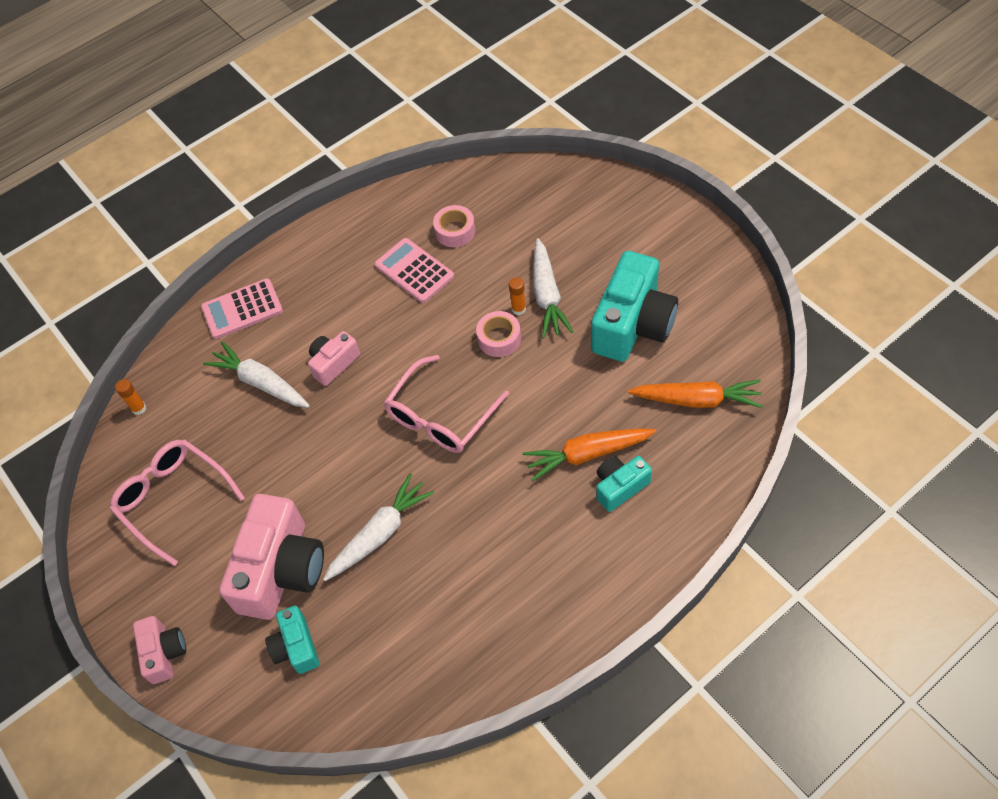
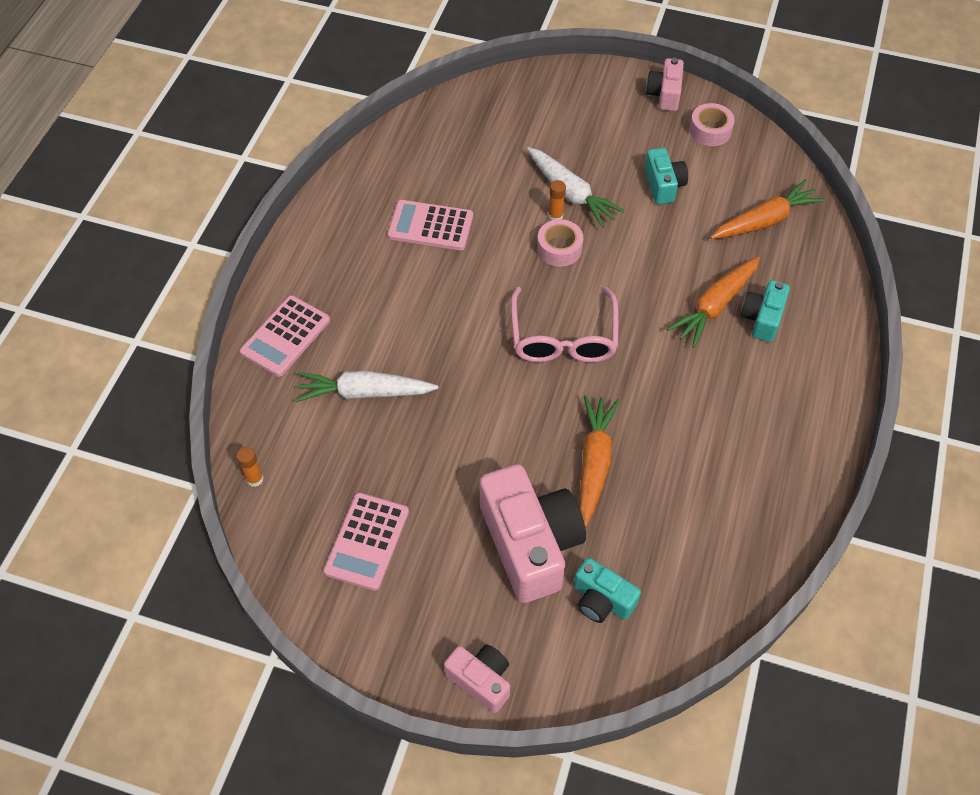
camera: 40 degrees left, 0 degrees up
pink glasses [109,439,245,566] -> pink calculator [323,493,409,591]
pink camera [308,331,360,386] -> pink camera moved to [646,58,684,111]
white carrot [323,473,434,581] -> orange carrot [579,395,619,527]
pink tape [433,205,475,247] -> pink tape moved to [689,103,735,146]
turquoise camera [591,251,678,362] -> turquoise camera [644,148,688,204], size x0.52

